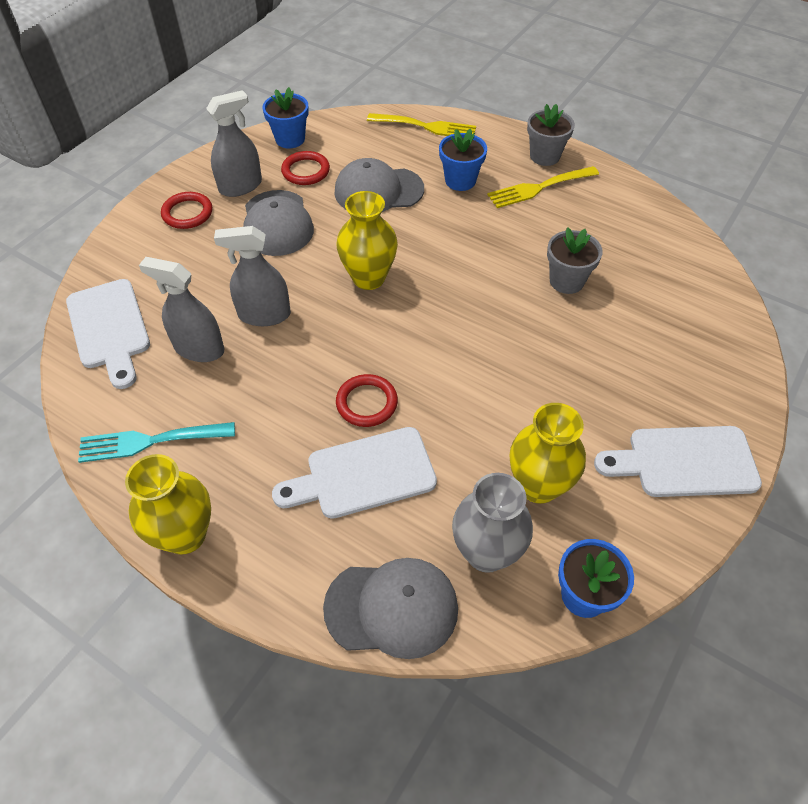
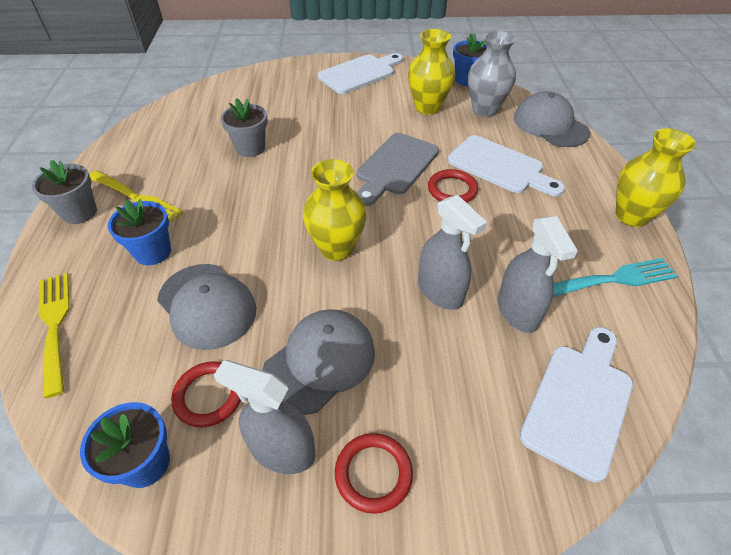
camera: 125 degrees left, 5 degrees down
turquoise fork [78,422,235,463] -> turquoise fork turned 60 degrees counterclockwise [553,258,678,297]
white cutting board [594,426,762,497] -> white cutting board turned 90 degrees counterclockwise [318,53,403,94]
none -> grey cutting board [357,133,439,206]

